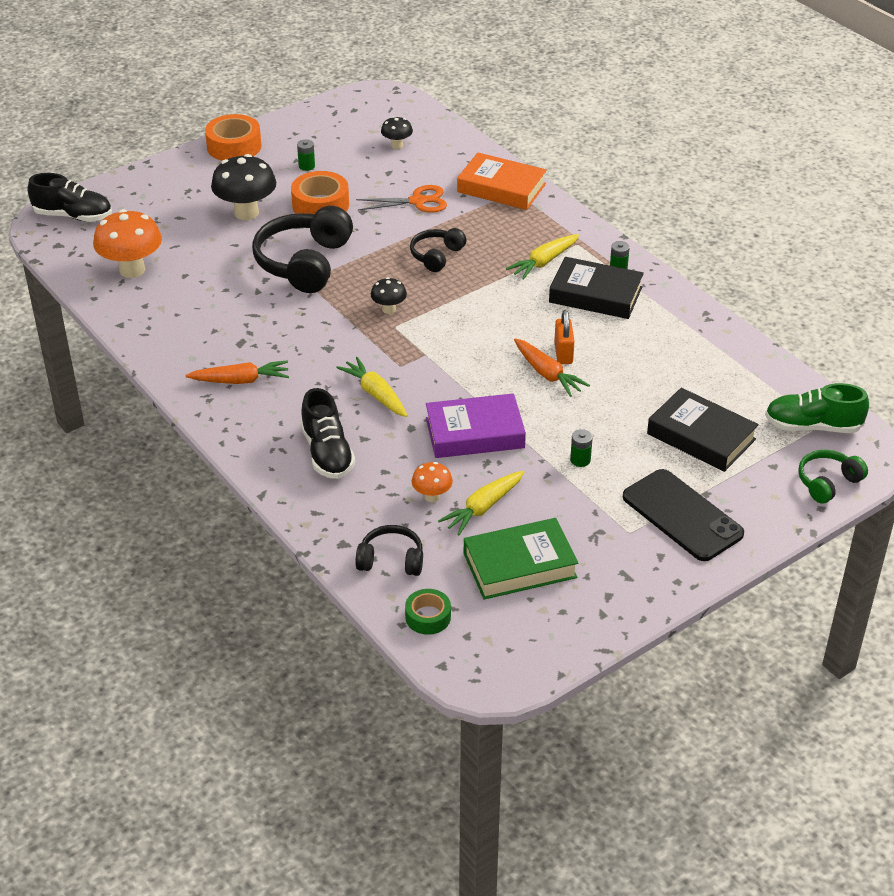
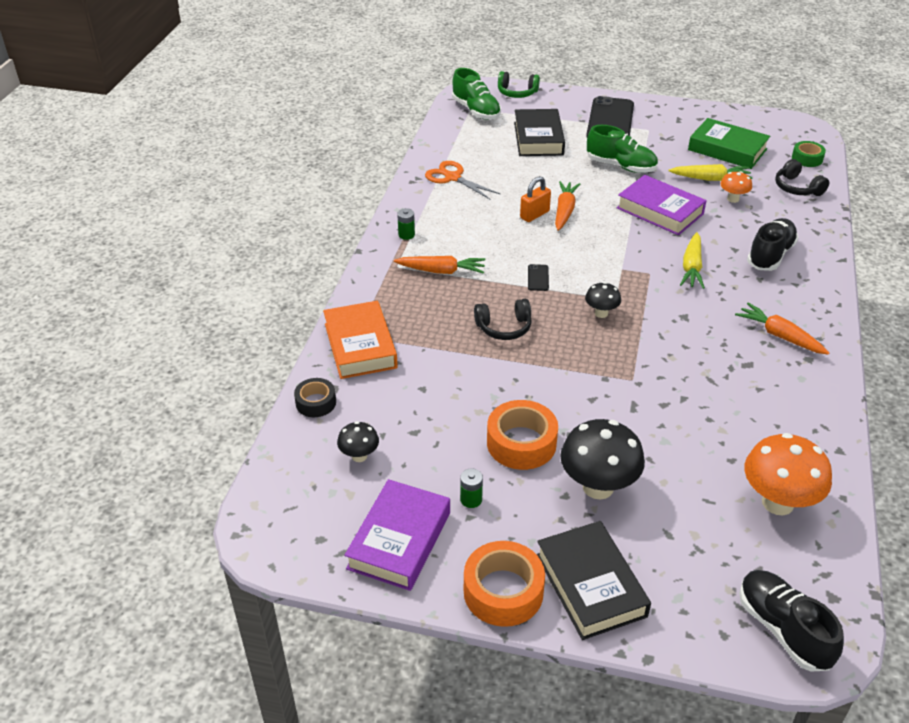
camera: 130 degrees left, 0 degrees up
black headphones [252,206,353,293] -> none
orange scissors [356,185,447,213] -> orange scissors moved to [425,161,500,200]
yellow carrot [506,234,579,280] -> orange carrot [394,256,485,274]
black book [549,257,644,319] -> black book moved to [536,521,651,640]
green battery [570,429,593,467] -> green shoe [587,125,658,173]
none -> black tape [294,378,336,417]
none -> purple book [344,479,450,591]
none -> black phone [528,264,549,291]

